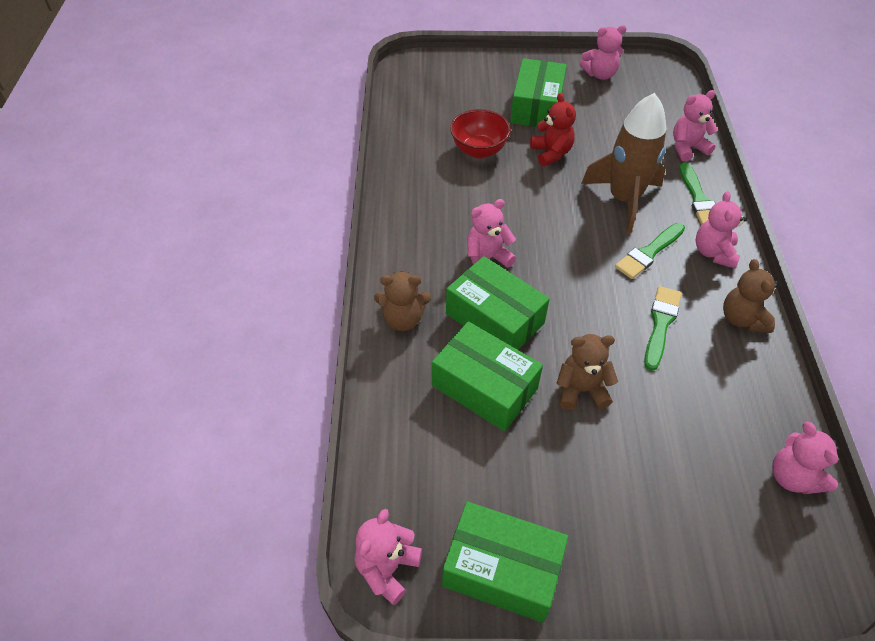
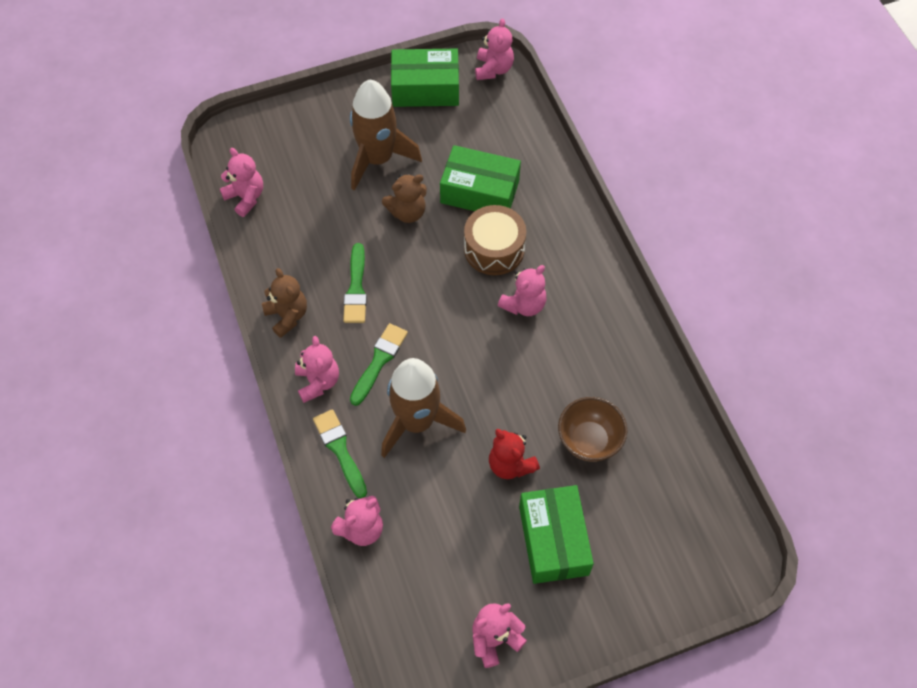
camera: 160 degrees right, 10 degrees up
brown teddy bear [374,271,431,331] -> none
green box [446,256,550,350] -> brown drum [464,205,526,275]
red bowl [450,109,511,159] -> brown bowl [558,397,627,462]
none -> brown rocket [350,80,422,191]

